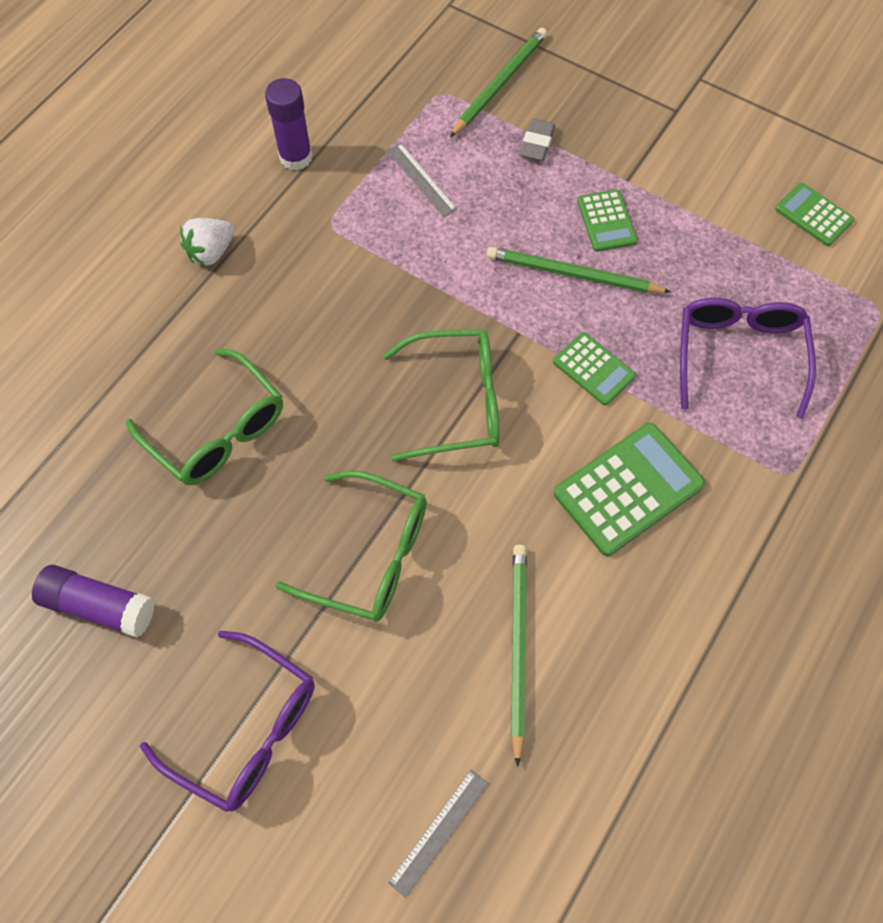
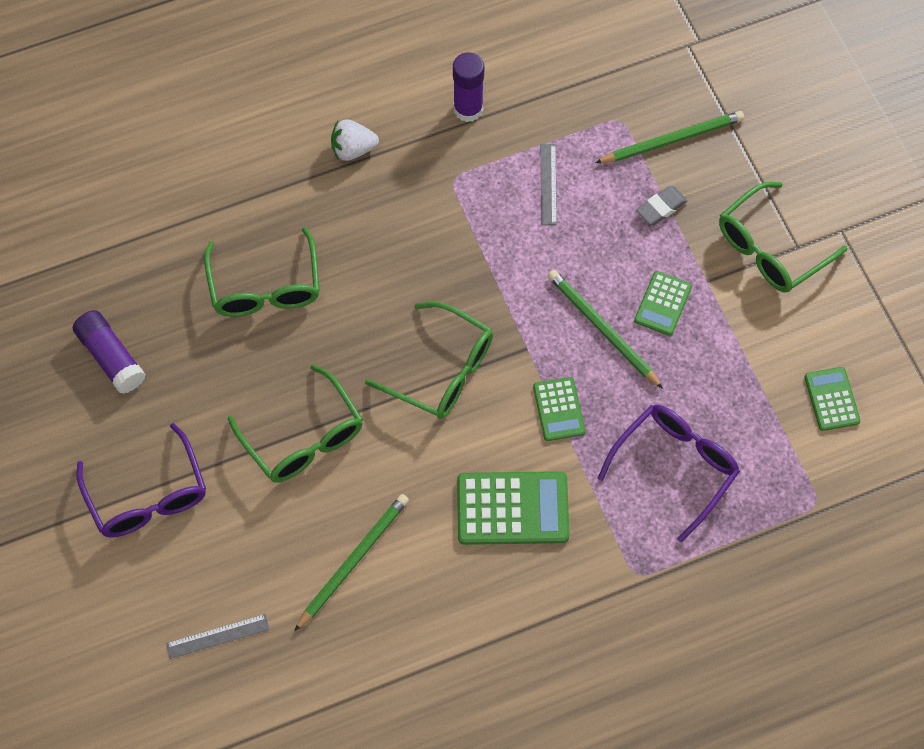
camera: 35 degrees right, 0 degrees up
none -> green glasses [719,182,847,293]

